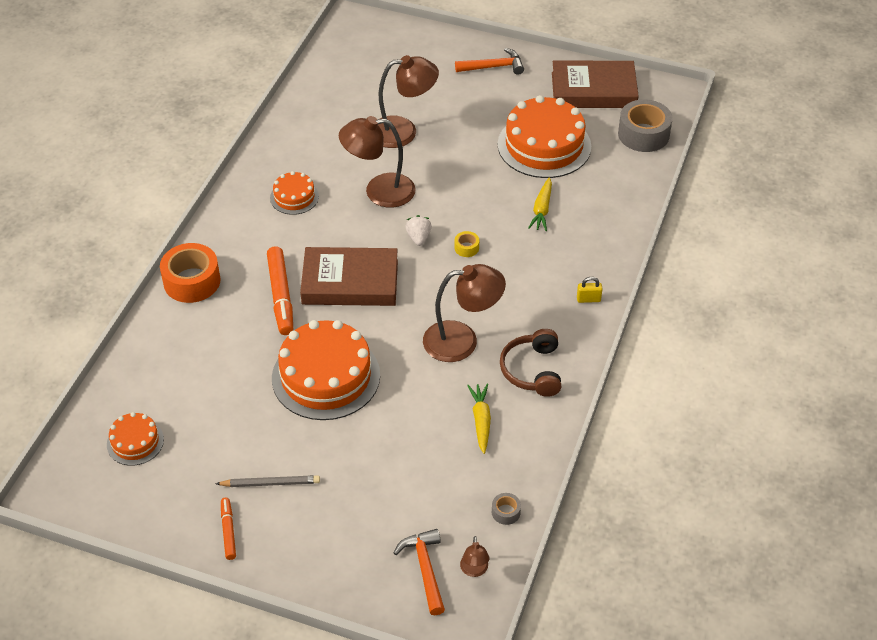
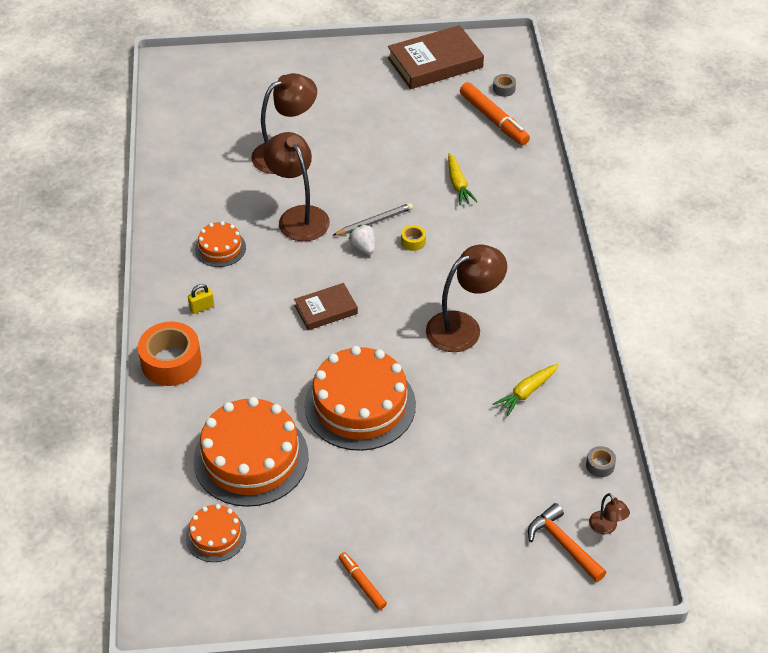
camera: 25 degrees left, 0 degrees up
grey pencil [216,475,320,487] -> grey pencil moved to [332,203,413,236]
orange marker [267,246,293,335] -> orange marker moved to [460,82,530,145]
brown book [300,247,398,306] -> brown book [294,283,358,330], size x0.57
brown lamp [339,116,416,208] -> brown lamp turned 90 degrees clockwise [263,132,330,241]
orange hammer [455,48,524,75] -> none
yellow carrot [467,384,491,454] -> yellow carrot turned 105 degrees counterclockwise [493,364,559,416]
orange cake [498,95,591,178] -> orange cake moved to [194,397,309,507]
brown headphones [500,329,561,397] -> none
yellow padlock [577,277,602,303] -> yellow padlock moved to [188,284,214,314]
grey tape [618,99,673,152] -> grey tape [493,74,516,97], size x0.45

